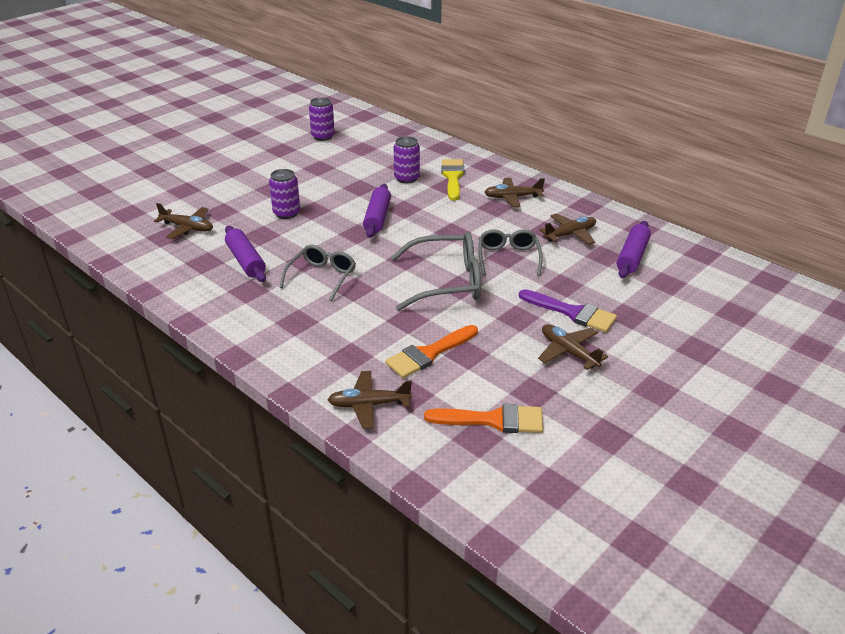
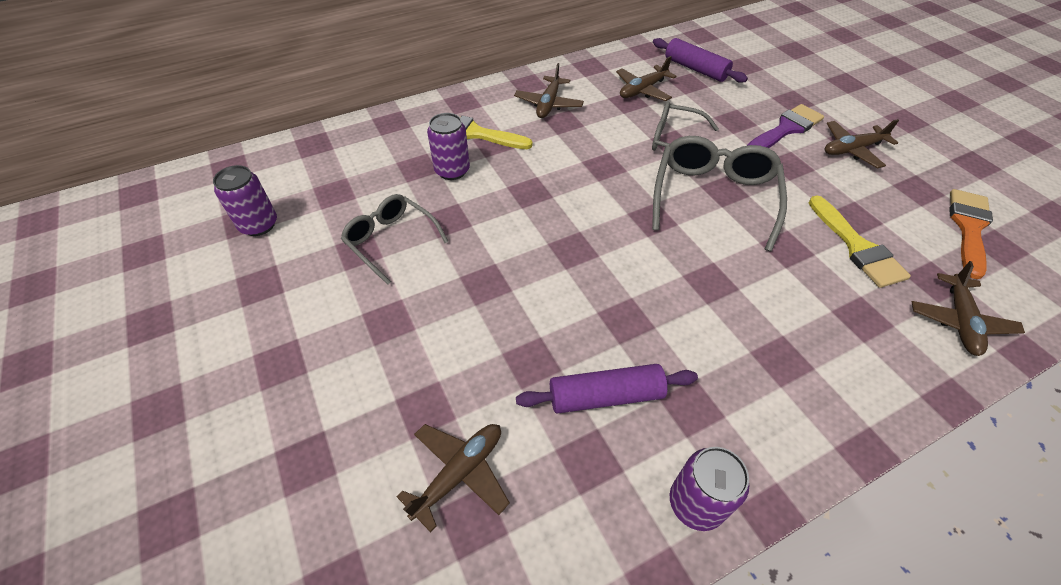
camera: 70 degrees left, 15 degrees up
purple can [269,169,300,219] -> purple can moved to [670,447,749,531]
grey glasses [279,245,356,301] -> grey glasses moved to [341,194,449,285]
purple rolling pin [363,184,391,238] -> none
orange brush [385,325,478,378] -> yellow brush [809,196,911,288]
brown plane [539,213,596,245] -> brown plane turned 120 degrees counterclockwise [616,56,677,101]

